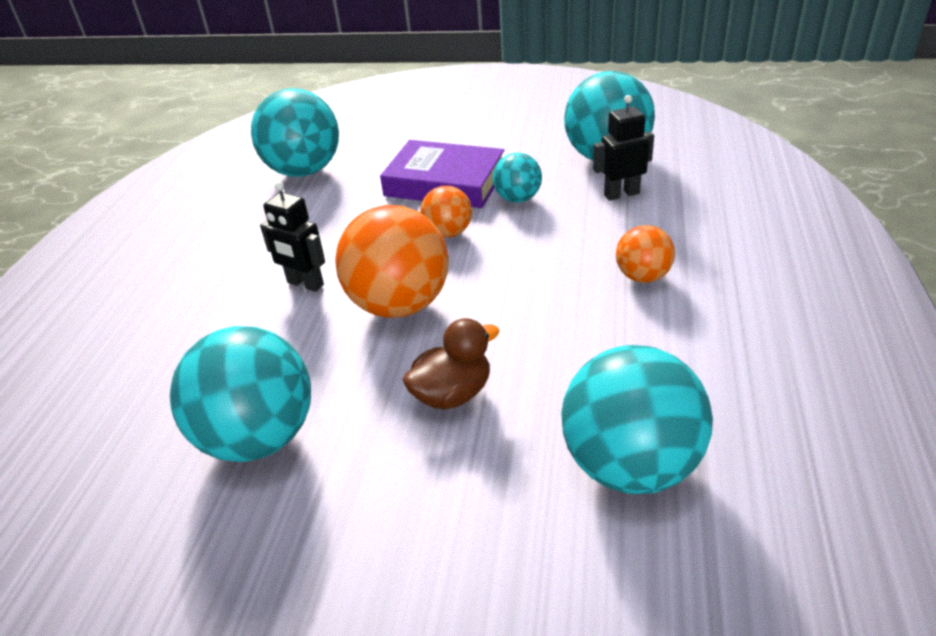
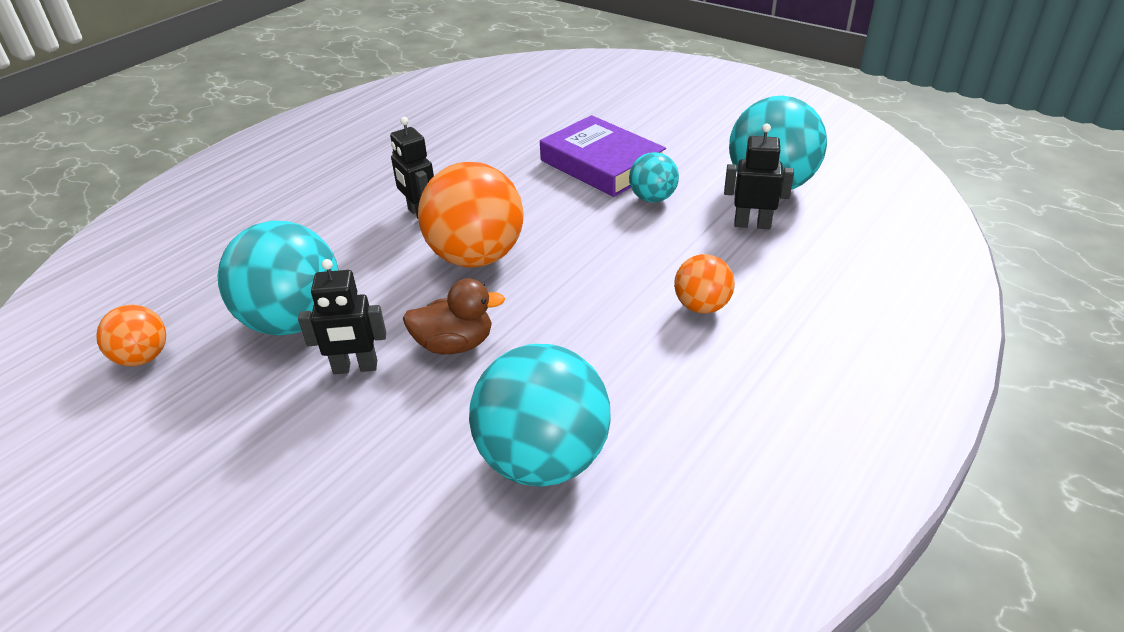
camera: 25 degrees right, 0 degrees up
turquoise ball [251,88,339,177] -> none
orange ball [420,186,472,238] -> orange ball moved to [96,305,166,366]
none -> black robot [298,259,386,374]

